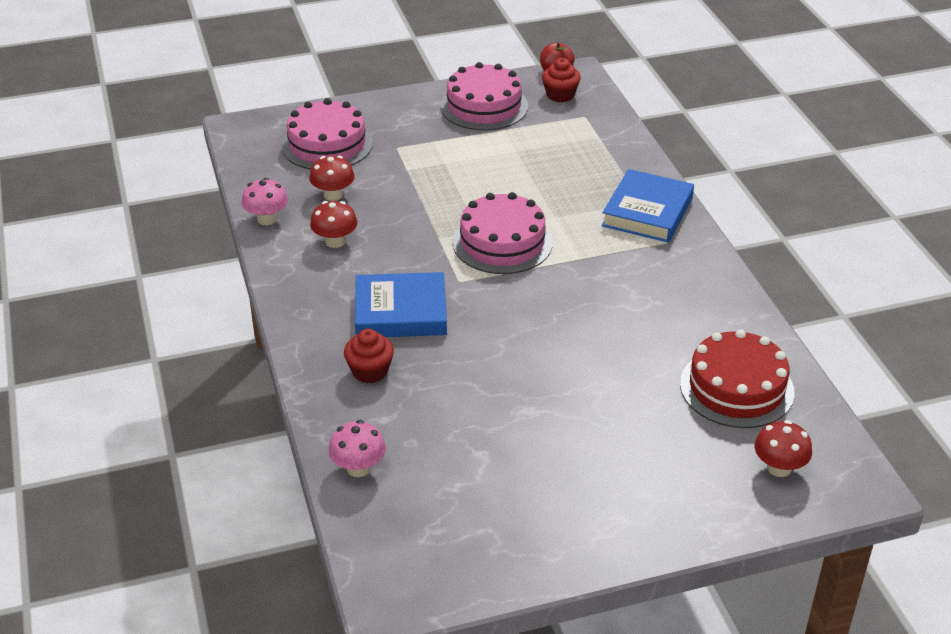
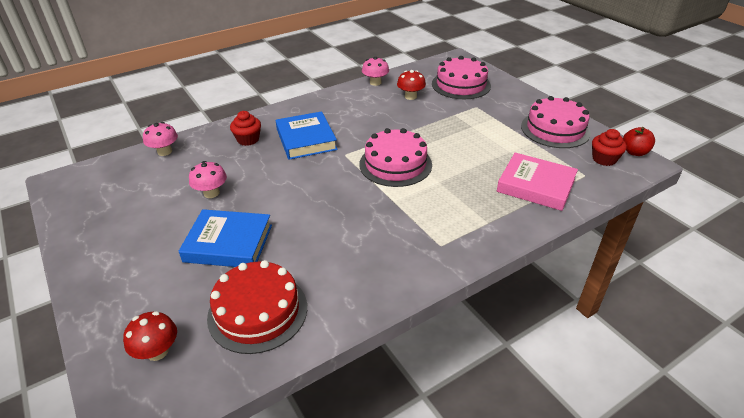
camera: 75 degrees right, 0 degrees up
red mushroom [310,201,357,248] -> none
blue book [602,169,694,243] -> blue book moved to [178,209,272,267]
none -> pink mushroom [189,161,227,198]
none -> pink book [497,153,578,211]

